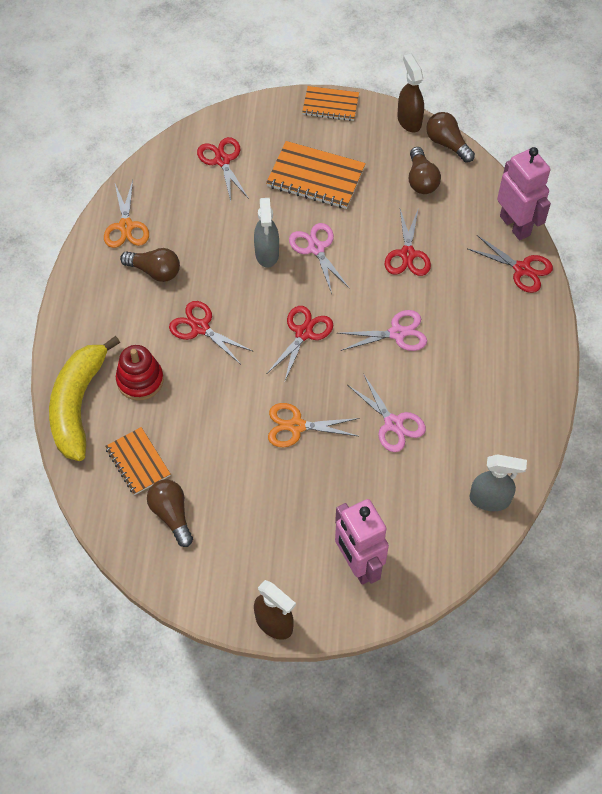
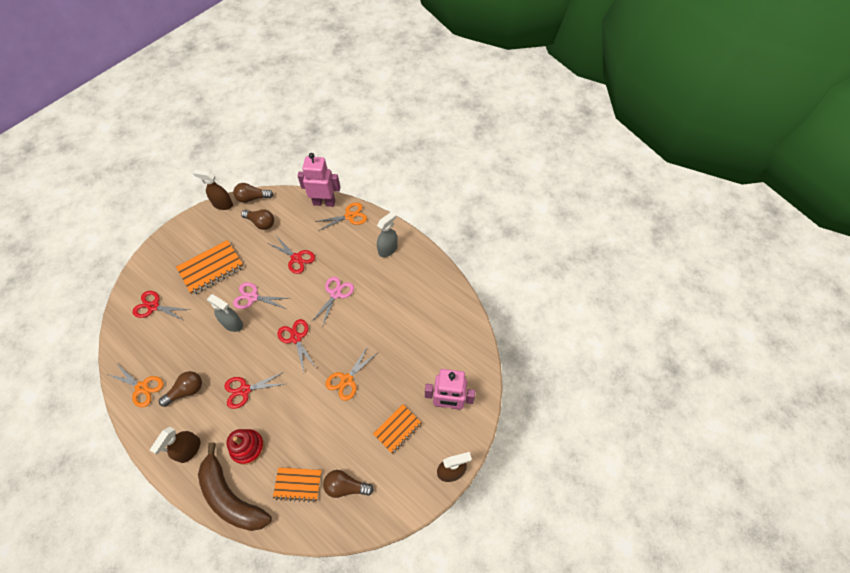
camera: 55 degrees left, 0 degrees up
yellow banana [49,336,120,461] -> brown banana [198,442,272,531]
orange notebook [302,86,359,121] -> orange notebook moved to [373,404,422,454]
pink scissors [348,373,426,452] -> none
red scissors [467,235,553,293] -> orange scissors [314,203,367,231]
grey spray bottle [470,454,527,511] -> grey spray bottle moved to [377,211,398,257]
none -> brown spray bottle [150,427,200,463]

